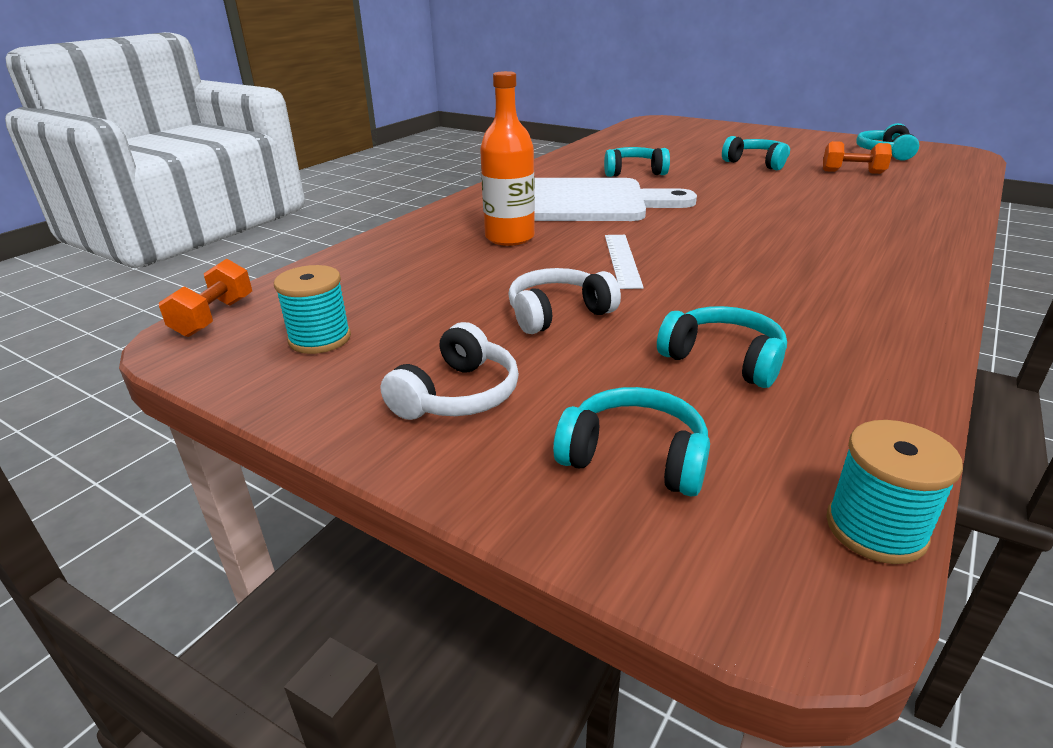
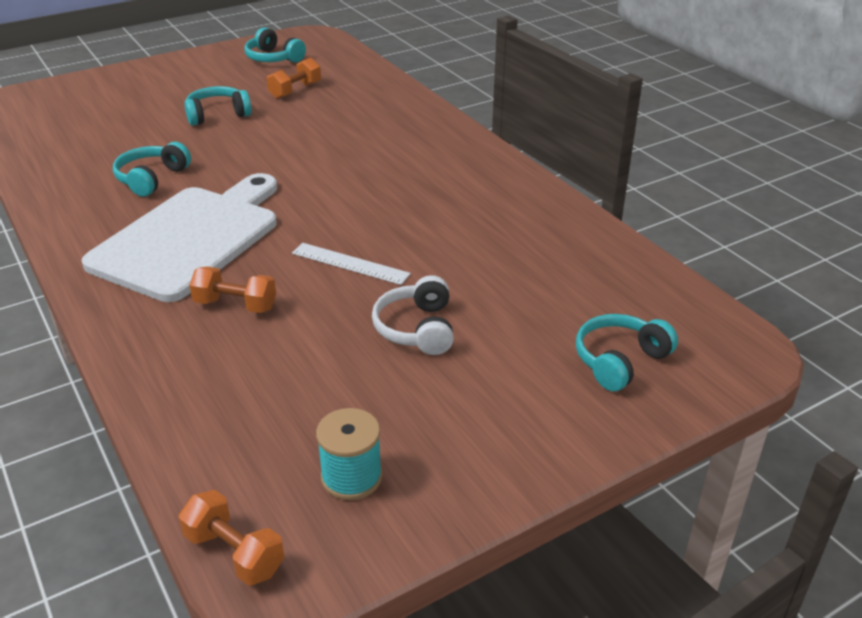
camera: 65 degrees left, 5 degrees up
white headphones [380,322,519,420] -> none
orange bottle [480,71,535,246] -> orange dumbbell [189,266,276,313]
turquoise headphones [657,306,787,388] -> none
turquoise spool [826,420,963,564] -> none

